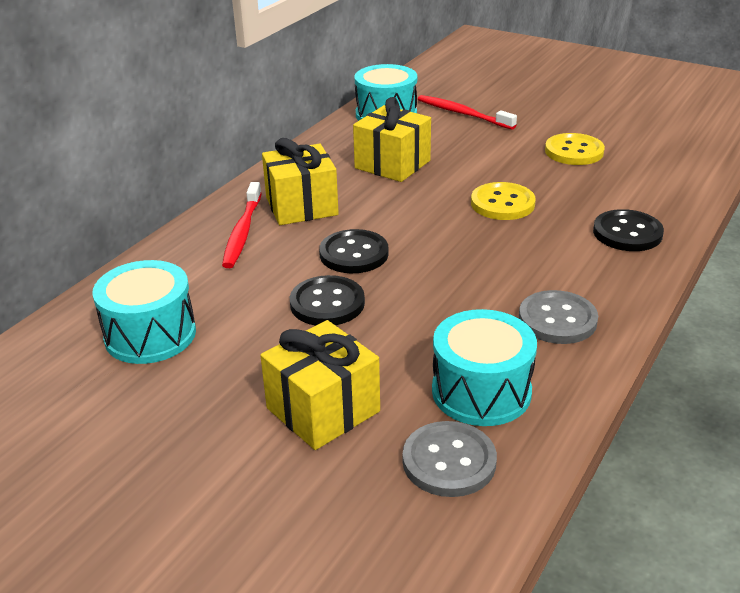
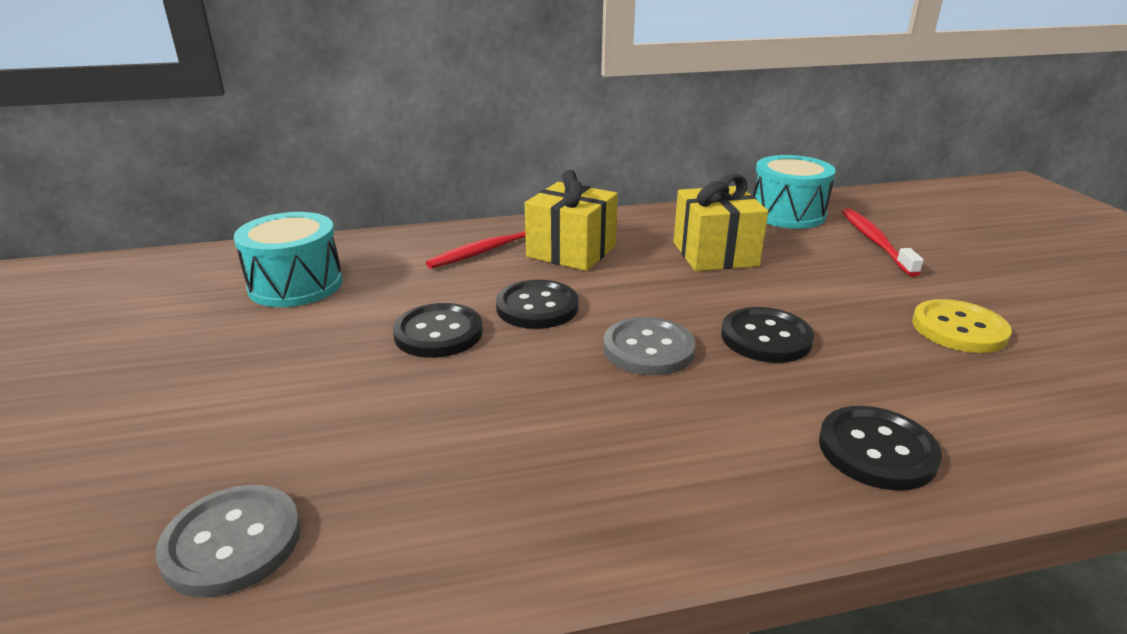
camera: 45 degrees right, 5 degrees down
yellow gift [260,320,380,450] -> none
turquoise drum [432,309,537,426] -> none
yellow button [471,182,536,220] -> black button [721,307,814,363]
grey button [519,290,598,344] -> grey button moved to [603,317,696,375]

